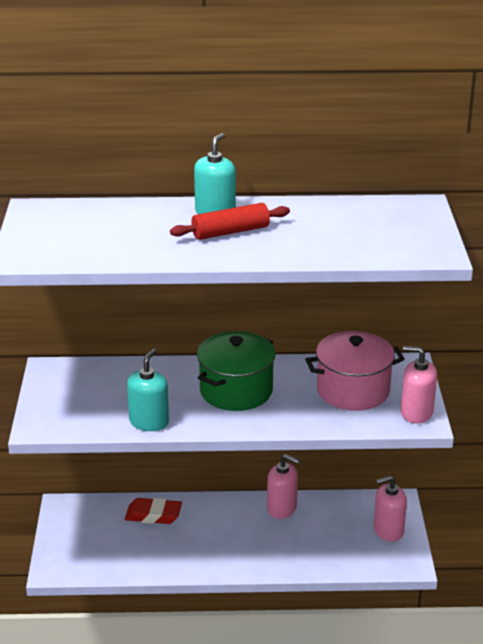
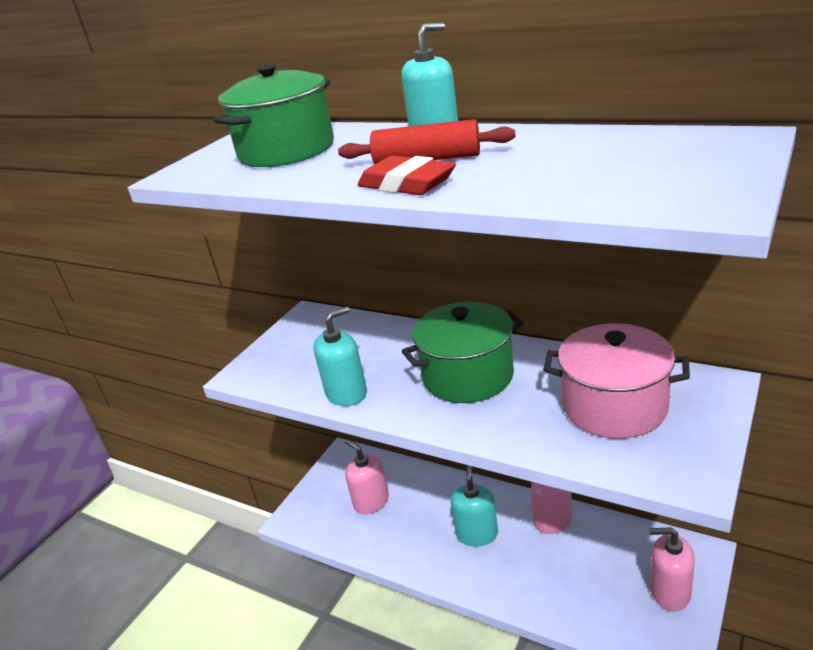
camera: 35 degrees right, 0 degrees up
red eraser [125,498,182,524] -> red eraser moved to [358,156,456,195]
pink soap dispenser [401,346,437,423] -> pink soap dispenser moved to [345,439,389,514]
none -> green pot [213,64,334,167]
none -> turquoise soap dispenser [451,465,498,547]

